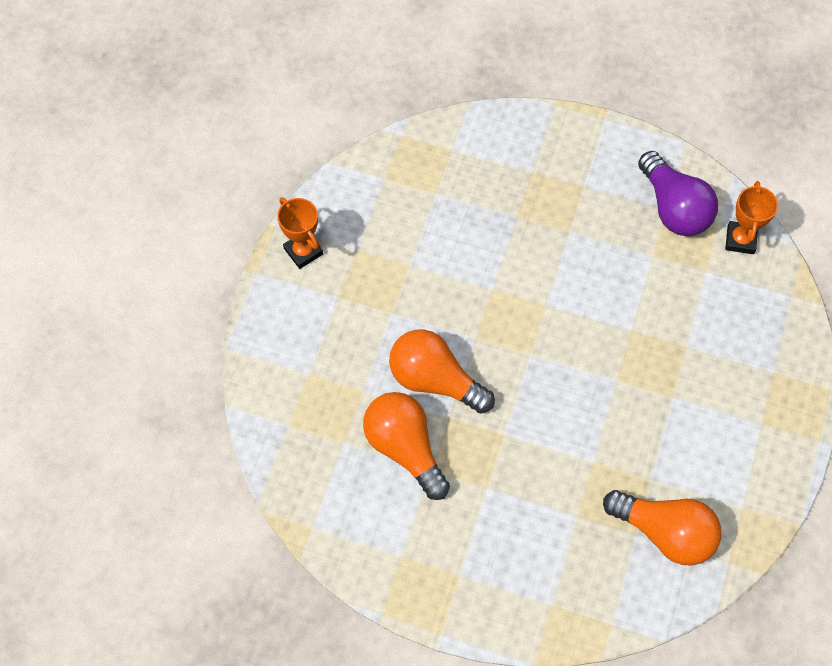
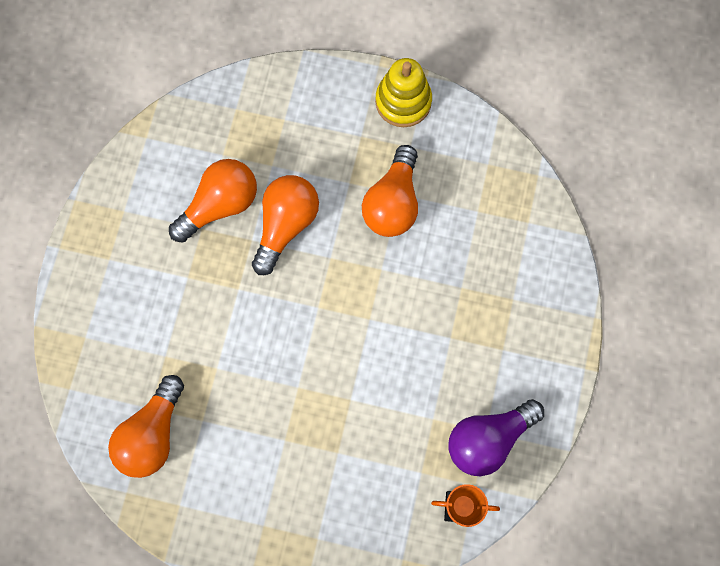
camera: 85 degrees right, 10 degrees up
orange trophy [277,197,323,269] -> yellow stacking toy [375,58,432,127]
none -> orange light bulb [362,145,418,237]

